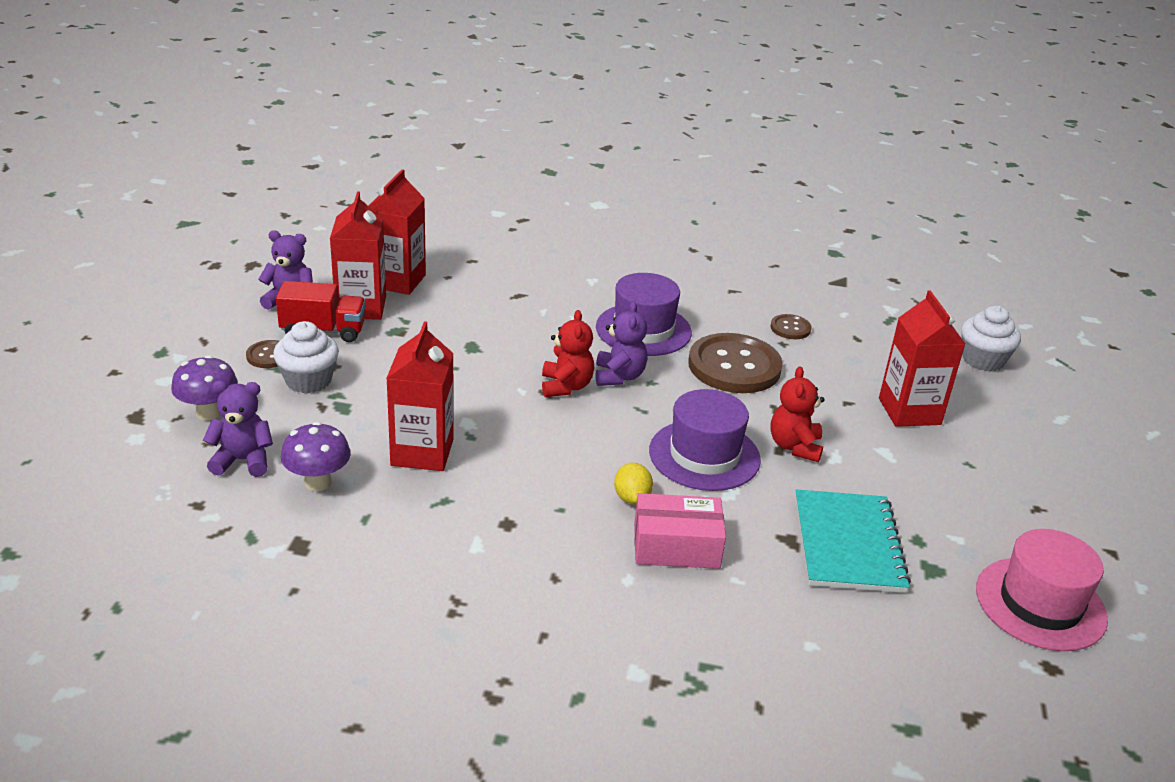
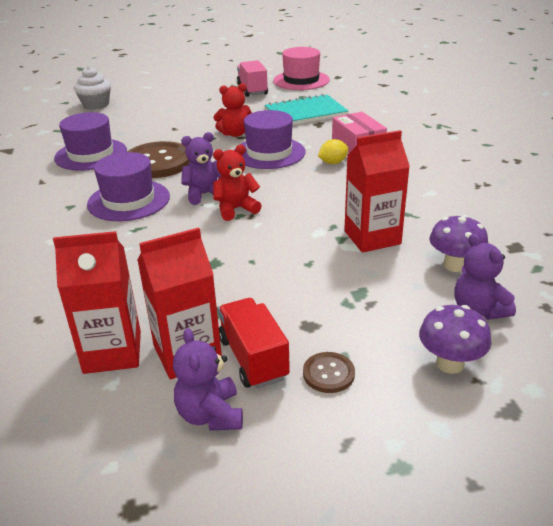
camera: 110 degrees left, 0 degrees up
white cupcake [273,321,339,393] -> none
brown button [770,314,812,339] -> purple hat [54,112,127,171]
red carton [879,290,965,427] -> none
none -> pink truck [237,60,268,97]

